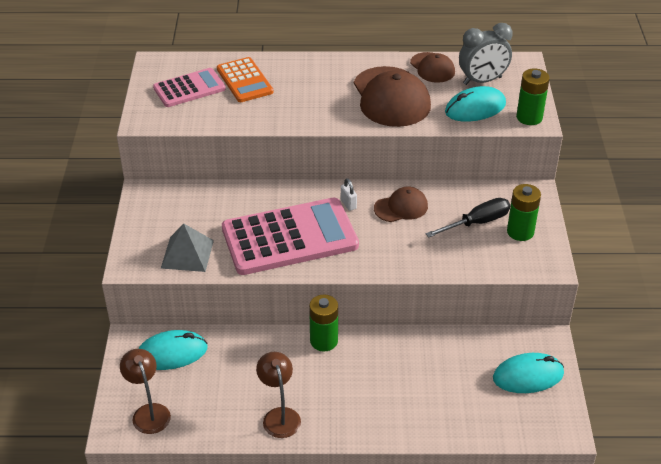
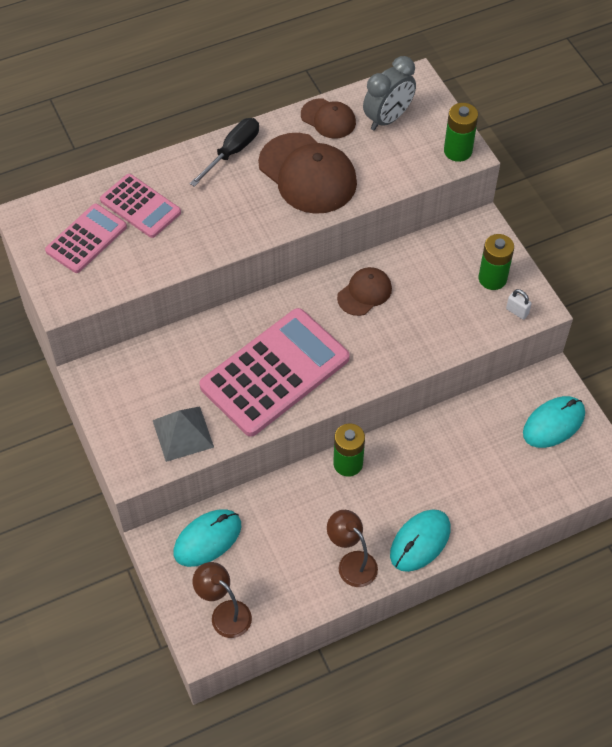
camera: 25 degrees left, 15 degrees up
orange calculator [217,57,273,102] -> pink calculator [100,174,181,238]
white padlock [341,178,357,211] -> white padlock moved to [506,289,532,320]
black screwdriver [426,198,510,237] -> black screwdriver moved to [190,118,259,187]
turquoise mouse [445,86,506,122] -> turquoise mouse moved to [390,509,451,572]

